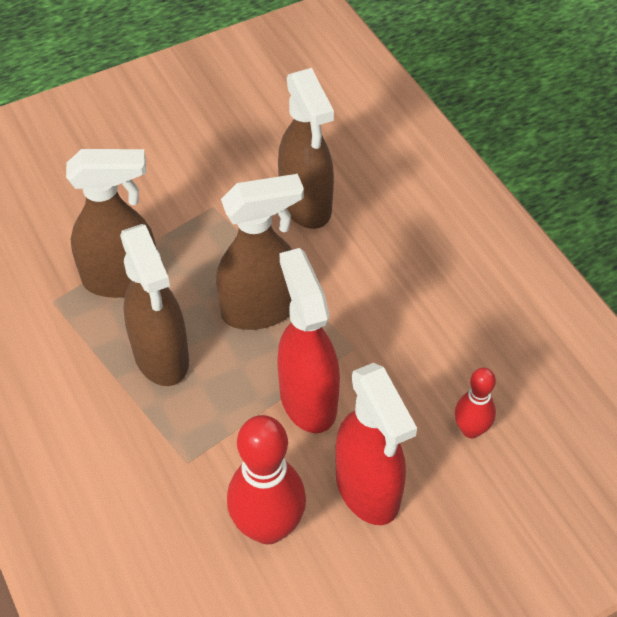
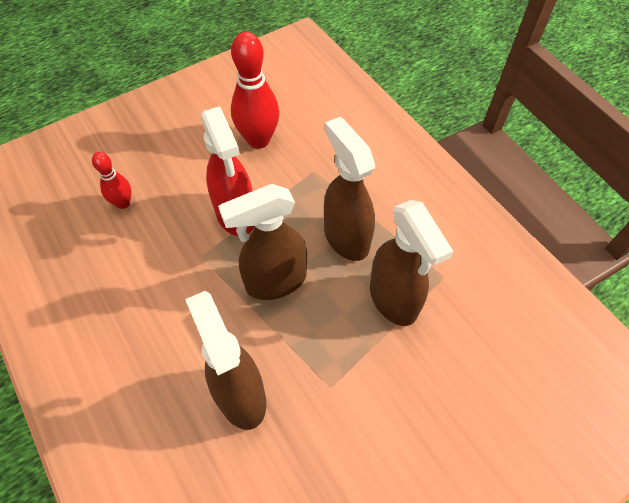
camera: 175 degrees right, 5 degrees up
brown spray bottle [66,149,156,298] -> brown spray bottle turned 105 degrees counterclockwise [370,200,453,326]
red spray bottle [335,363,417,525] -> none

